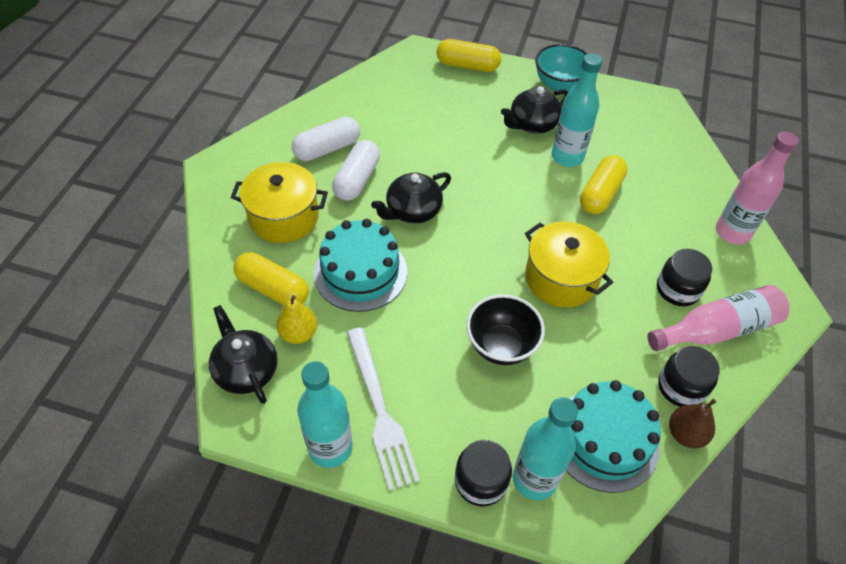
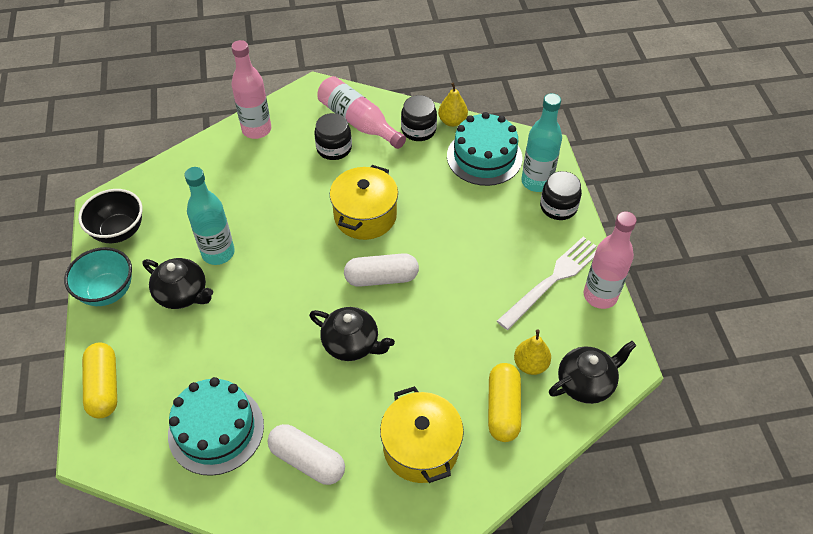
camera: 115 degrees left, 0 degrees up
black teapot [209,305,278,404] -> black teapot turned 150 degrees counterclockwise [549,341,636,404]
turquoise bottle [297,361,353,468] -> pink bottle [584,211,637,309]
turquoise cake [314,219,407,312] -> turquoise cake moved to [168,377,264,476]
white capsule [332,140,380,201] -> white capsule moved to [344,253,419,287]
black bowl [466,294,545,365] -> black bowl moved to [78,189,143,243]
yellow capsule [580,155,627,214] -> none
brown pear [669,399,716,448] -> yellow pear [438,82,468,127]

